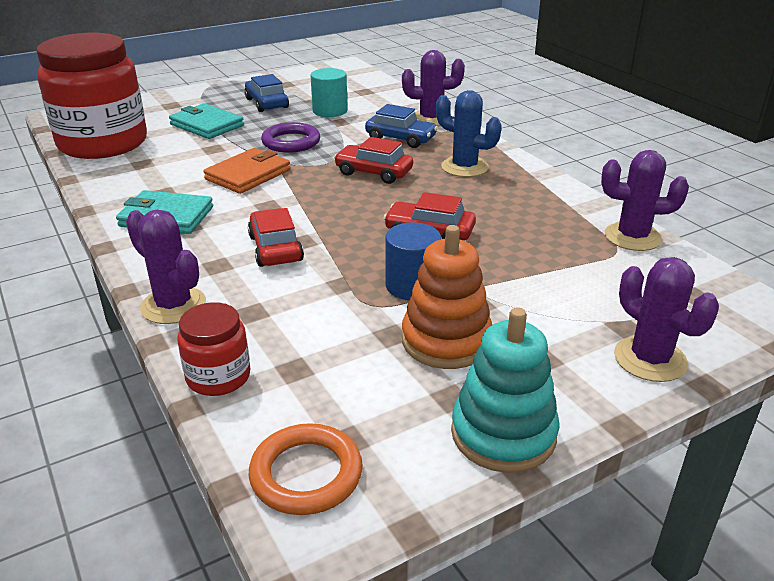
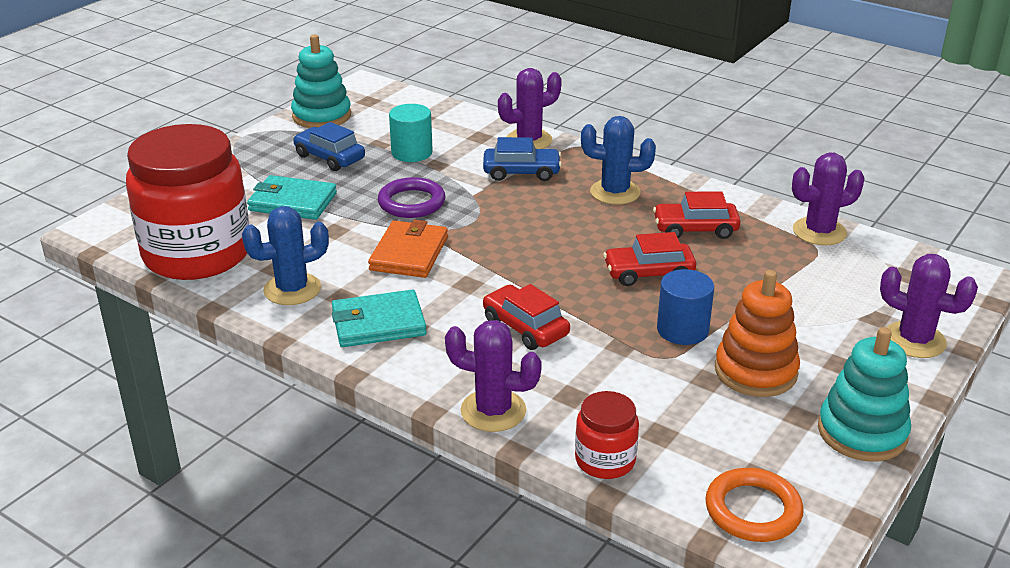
camera: 25 degrees left, 0 degrees up
red car [334,137,413,184] -> red car moved to [653,191,741,239]
none -> blue cactus [242,206,329,305]
none -> turquoise stacking toy [291,35,351,128]

